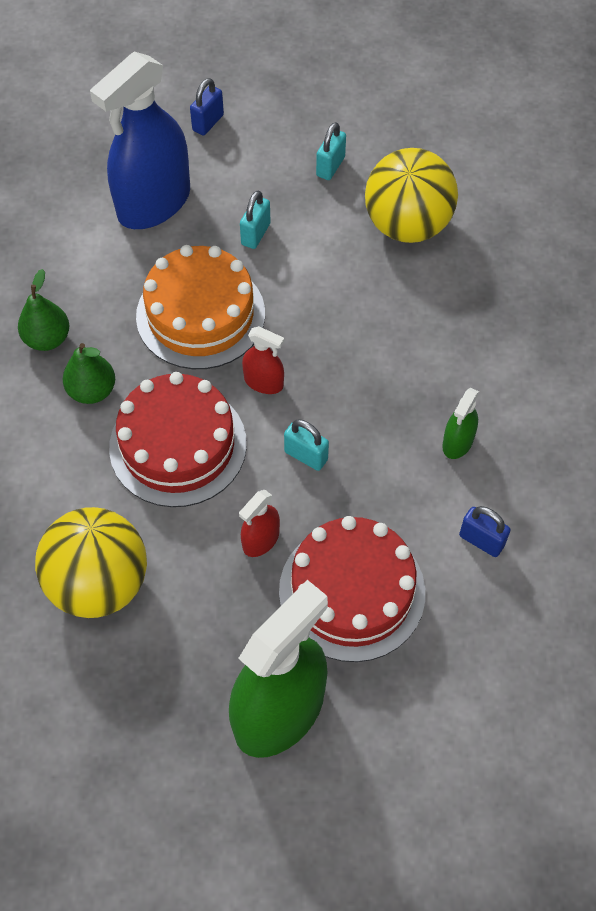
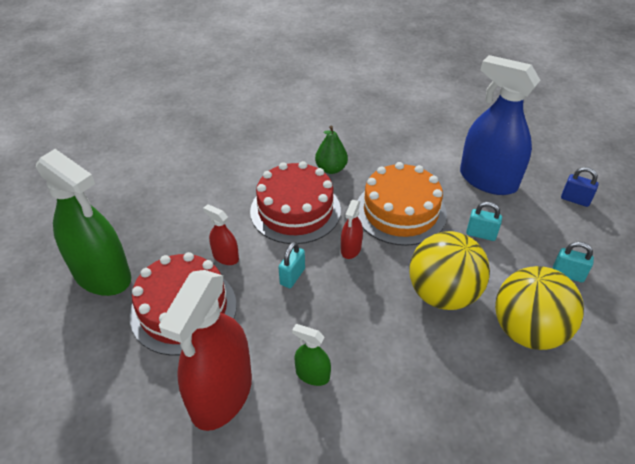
camera: 85 degrees right, 15 degrees down
green pear [18,269,69,351] -> none
yellow ball [35,507,147,618] -> yellow ball moved to [409,231,490,310]
blue padlock [459,506,510,557] -> red spray bottle [159,270,252,431]

